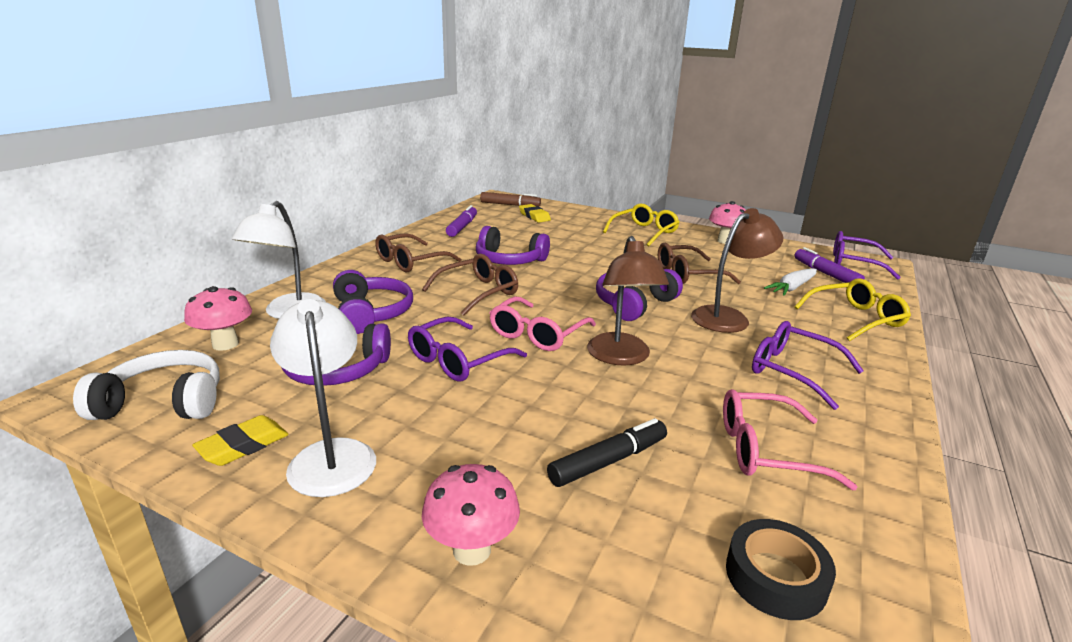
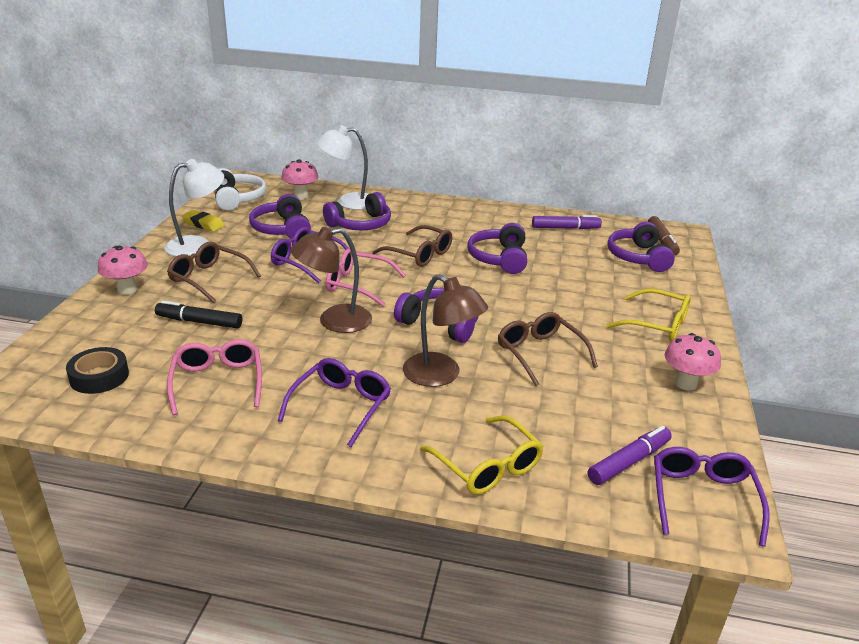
camera: 75 degrees right, 5 degrees up
brown glasses [375,233,461,272] -> brown glasses moved to [167,242,261,303]
yellow eraser [519,204,551,223] -> purple headphones [607,222,675,272]
black marker [547,418,667,487] -> black marker turned 150 degrees clockwise [155,301,242,329]
white carrot [764,268,817,296] -> none

